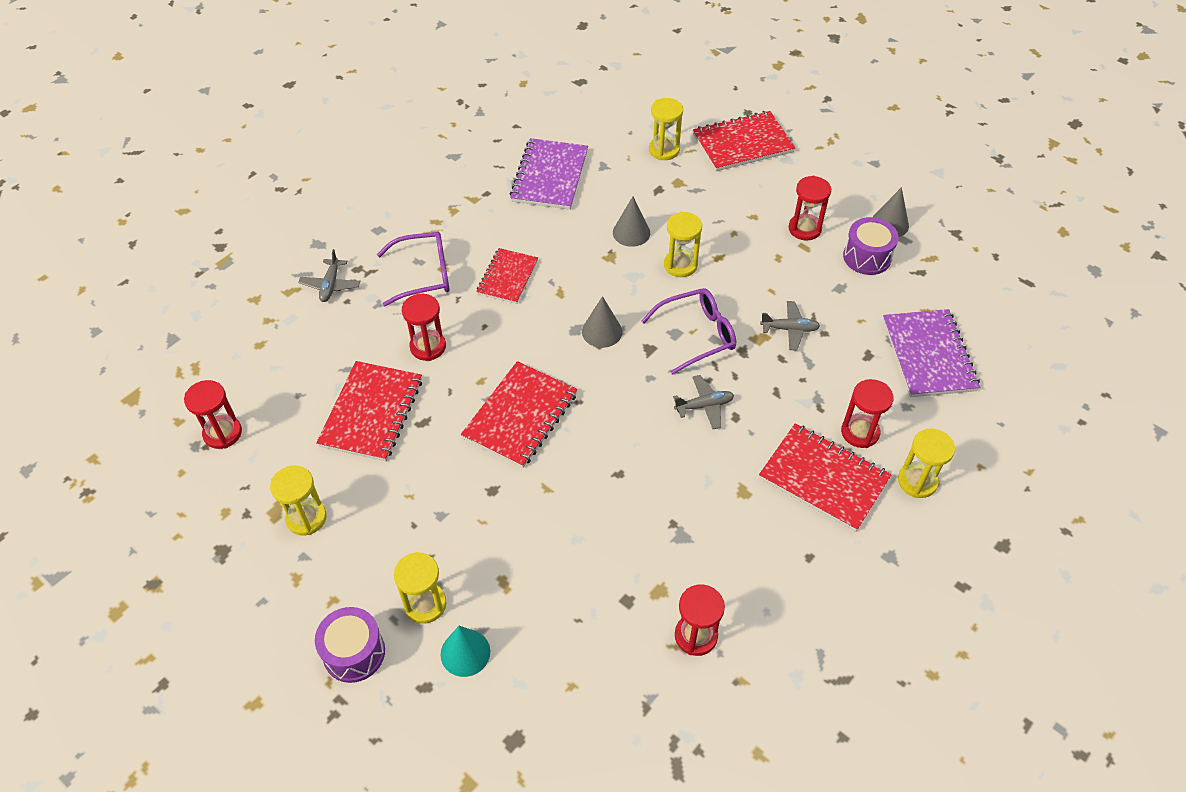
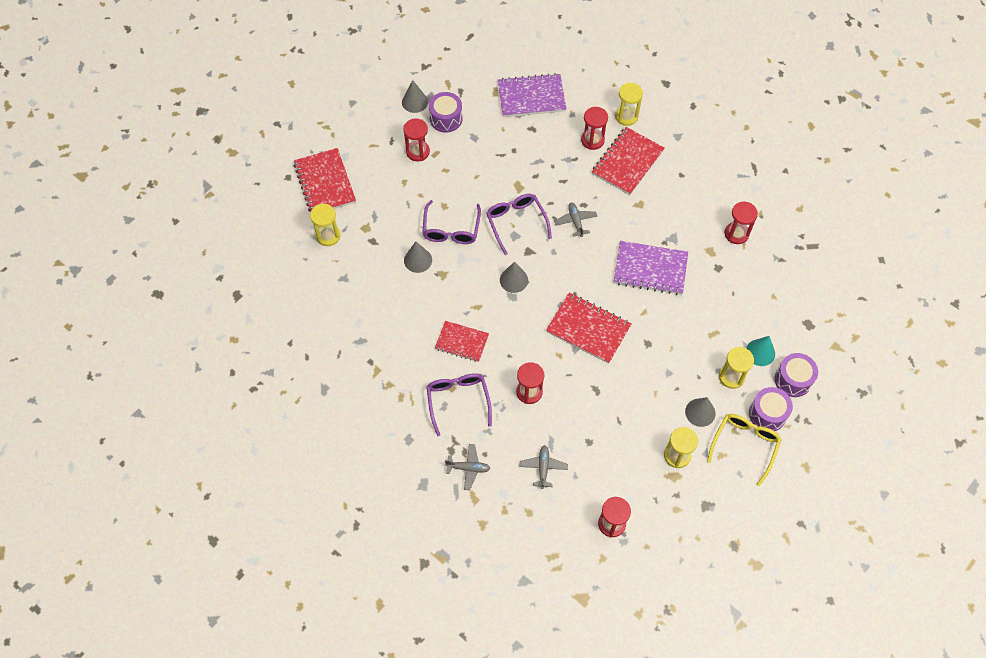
camera: 90 degrees left, 10 degrees up
red notebook [316,361,422,461] -> none
purple notebook [510,138,588,210] -> purple notebook moved to [613,241,688,295]
yellow hourglass [664,212,702,277] -> purple glasses [422,200,481,244]
grey plane [760,301,820,351] -> grey plane moved to [519,445,568,489]
none -> grey cone [685,397,716,427]
none -> yellow glasses [707,414,782,486]
none -> purple drum [775,353,818,397]

